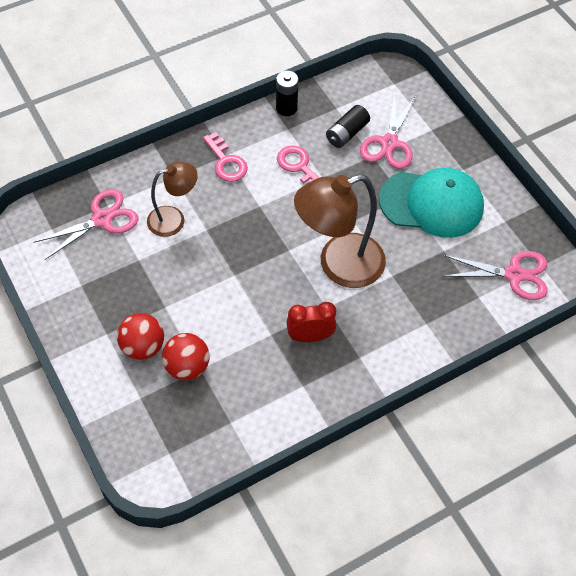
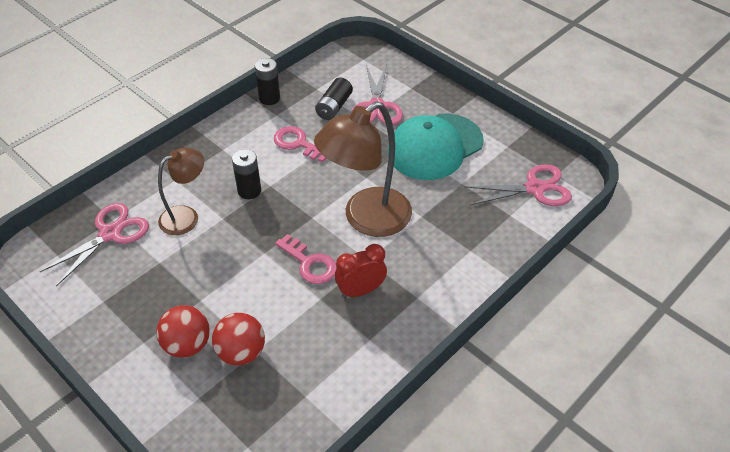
camera: 15 degrees left, 10 degrees down
pink key [203,132,248,182] -> pink key moved to [275,234,337,284]
turquoise cap [379,168,484,238] -> turquoise cap turned 150 degrees clockwise [388,113,484,180]
none -> black battery [232,149,261,199]

